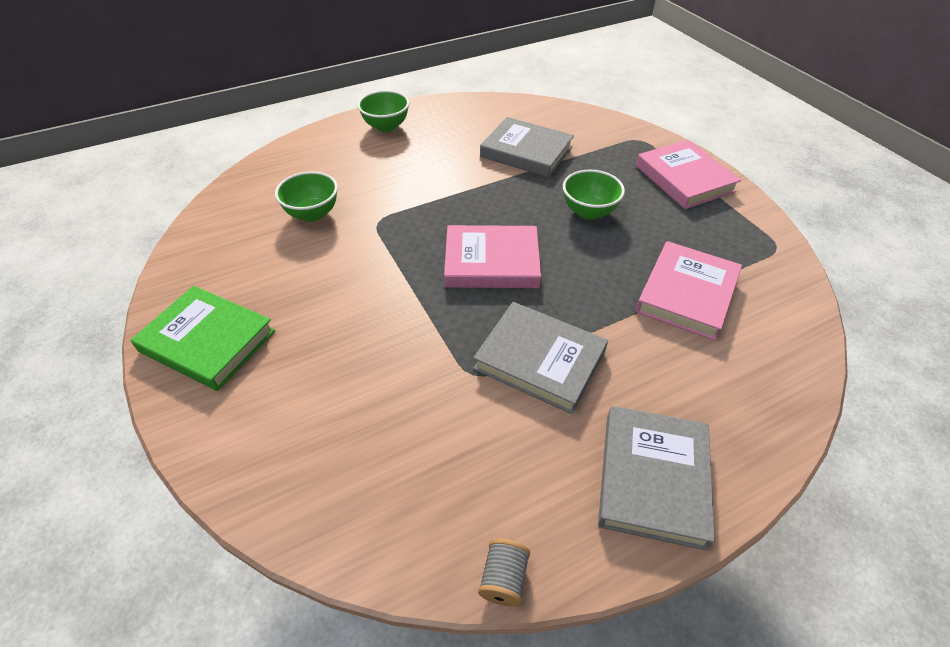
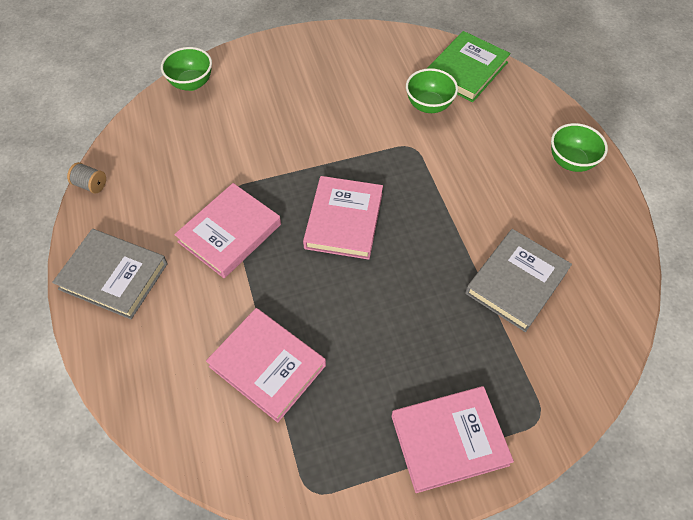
camera: 100 degrees right, 10 degrees up
green book [131,286,275,391] -> green book moved to [427,31,510,102]
grey book [473,302,608,414] -> pink book [174,183,281,278]
green bowl [563,170,625,220] -> green bowl moved to [161,47,212,91]

